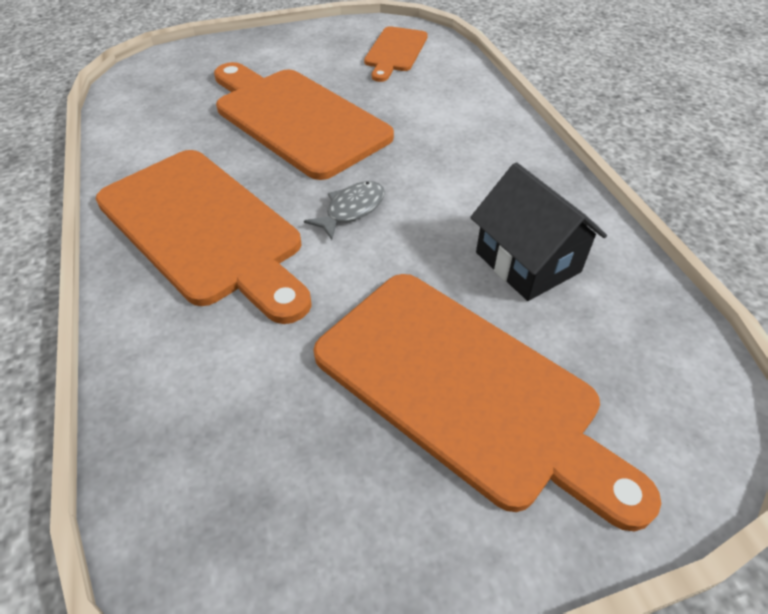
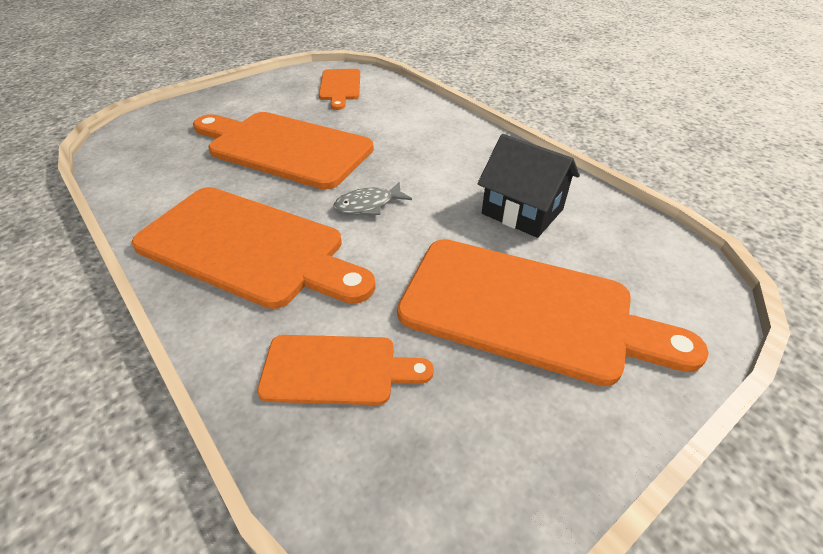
camera: 20 degrees left, 5 degrees down
grey fish [304,181,385,240] -> grey fish turned 135 degrees counterclockwise [333,182,412,215]
none -> orange cutting board [257,335,434,405]

